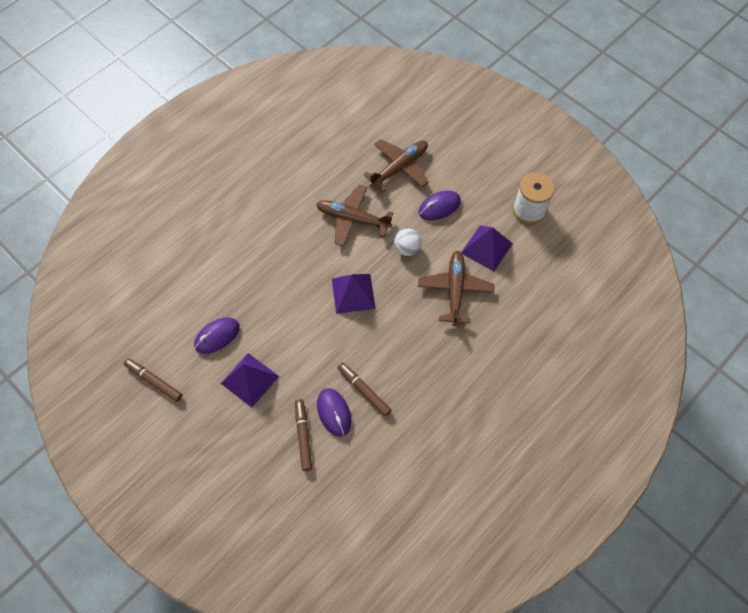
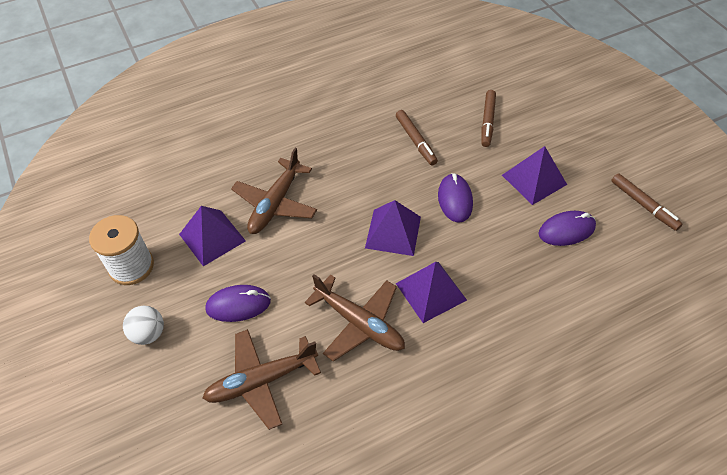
camera: 160 degrees left, 10 degrees down
purple mouse [317,388,351,437] -> purple mouse moved to [438,173,473,223]
white ball [394,229,422,256] -> white ball moved to [123,306,164,345]
none -> purple pyramid [396,262,467,323]

